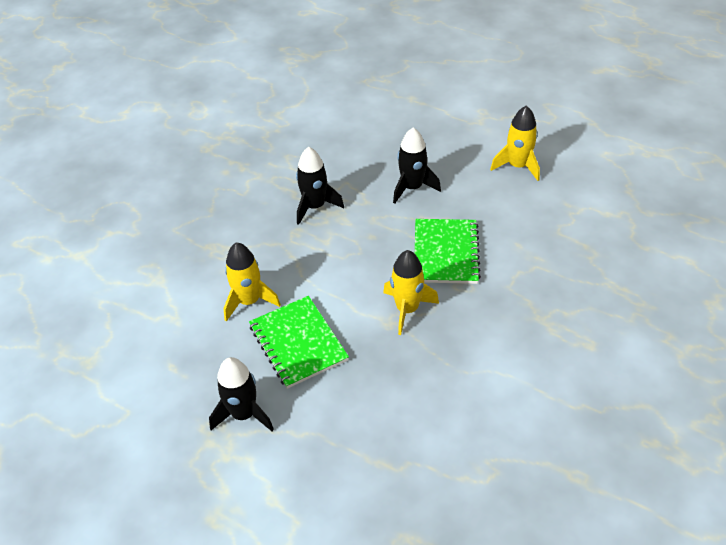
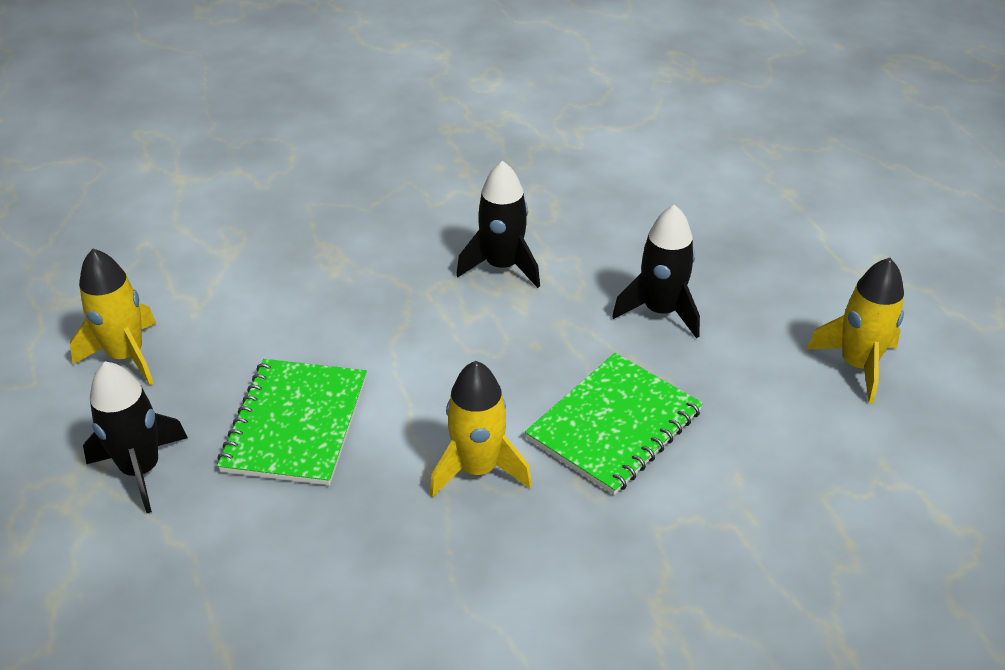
camera: 35 degrees right, 5 degrees down
yellow rocket [223,242,281,322] -> yellow rocket moved to [70,249,156,385]

